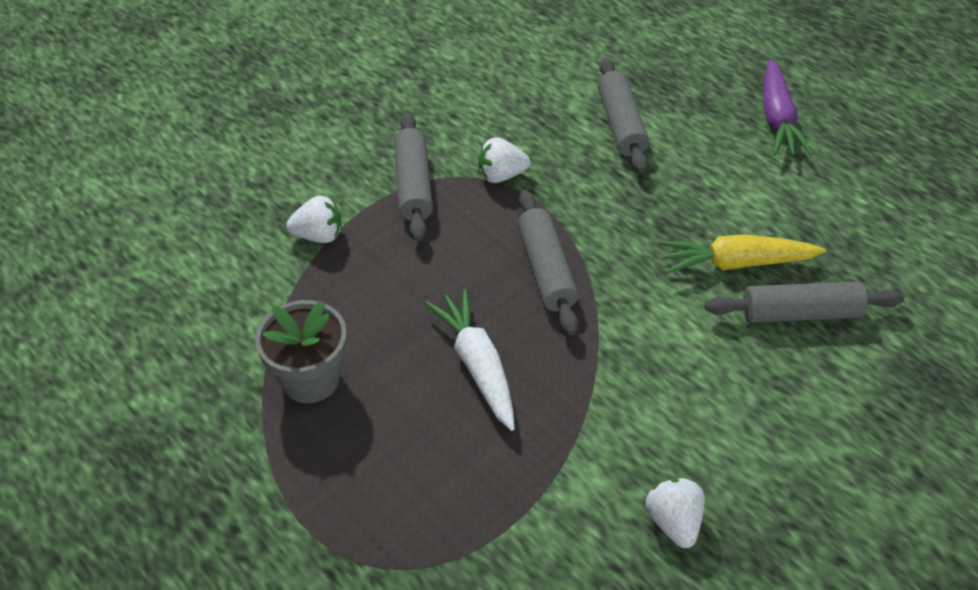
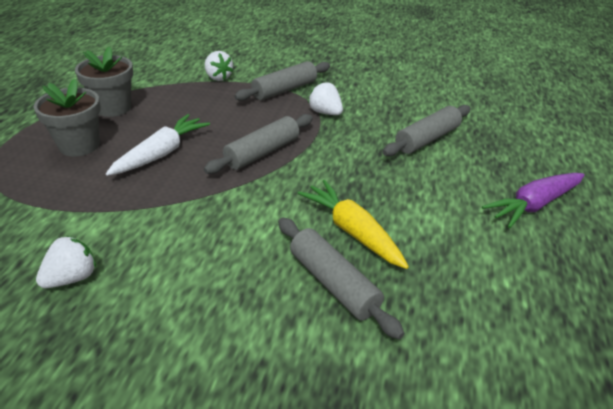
camera: 55 degrees right, 10 degrees down
none -> grey flower pot [34,79,101,157]

